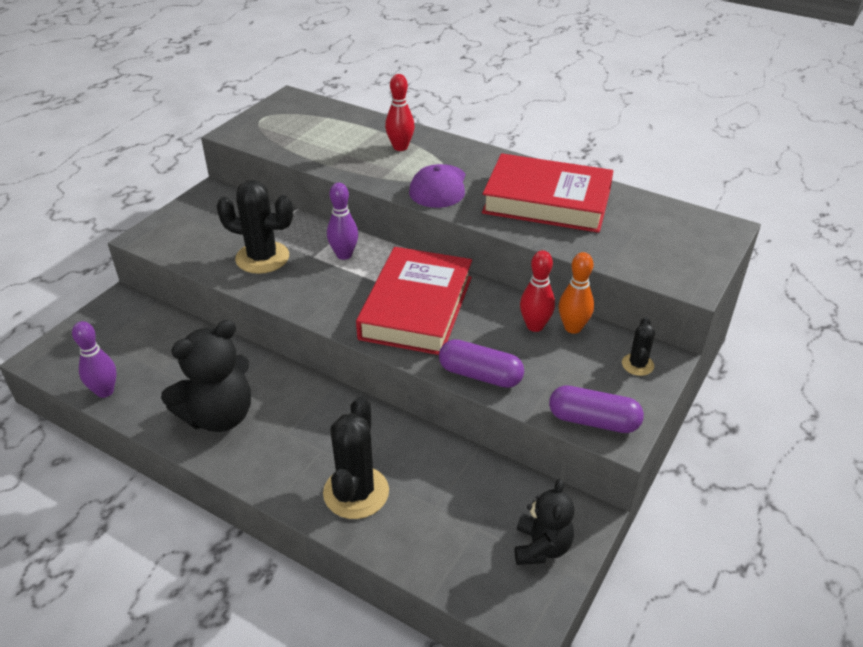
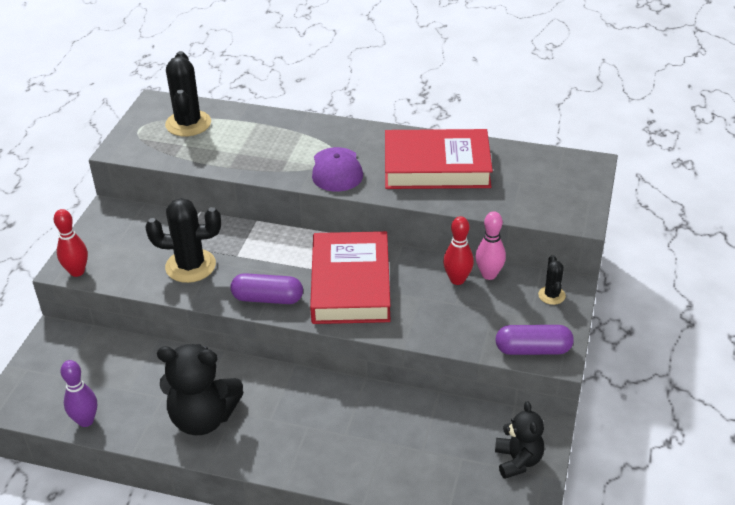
camera: 15 degrees left, 0 degrees up
black teddy bear [161,320,251,432] -> black teddy bear turned 60 degrees clockwise [157,344,244,435]
black cactus [323,397,389,519] -> black cactus moved to [165,51,211,136]
purple bowling pin [327,183,358,260] -> none
red bowling pin [385,74,415,151] -> red bowling pin moved to [54,209,88,277]
purple capsule [439,339,524,388] -> purple capsule moved to [230,273,303,304]
orange bowling pin [559,252,594,334] -> pink bowling pin [475,211,506,280]

